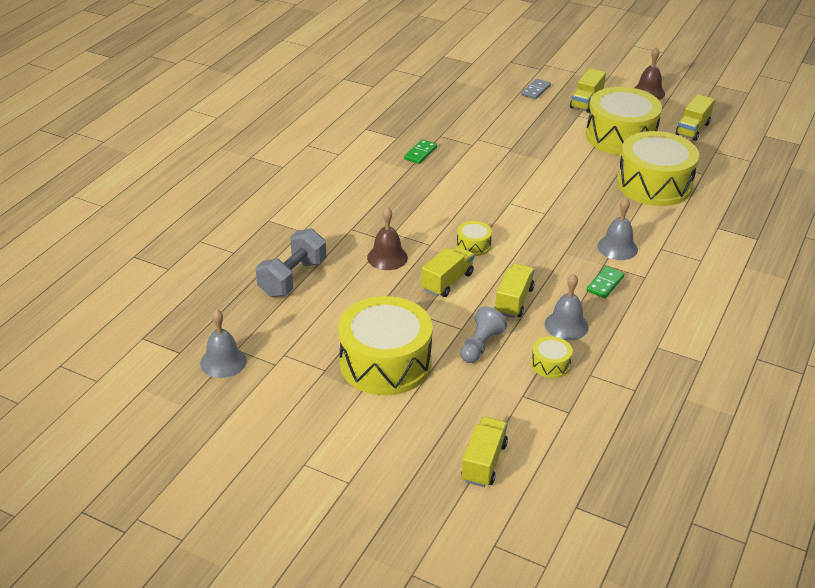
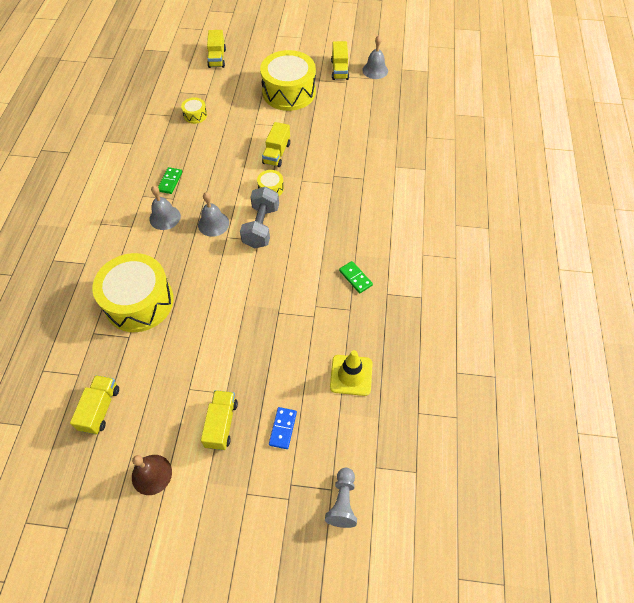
camera: 160 degrees right, 20 degrees up
grey dumbbell [256,228,326,297] -> grey dumbbell moved to [240,187,279,248]
brown bell [367,207,408,270] -> none
green domino [404,139,437,164] -> green domino turned 45 degrees counterclockwise [339,261,373,293]
grey pawn [460,306,507,363] -> grey pawn moved to [325,468,357,528]
yellow truck [495,264,534,318] -> yellow truck moved to [331,41,349,80]
grey domino [521,79,551,99] -> blue domino [269,407,297,449]
grey bell [545,274,589,340] -> grey bell moved to [198,192,229,237]
yellow drum [586,87,662,155] -> none
none -> yellow traffic cone [330,350,373,396]

